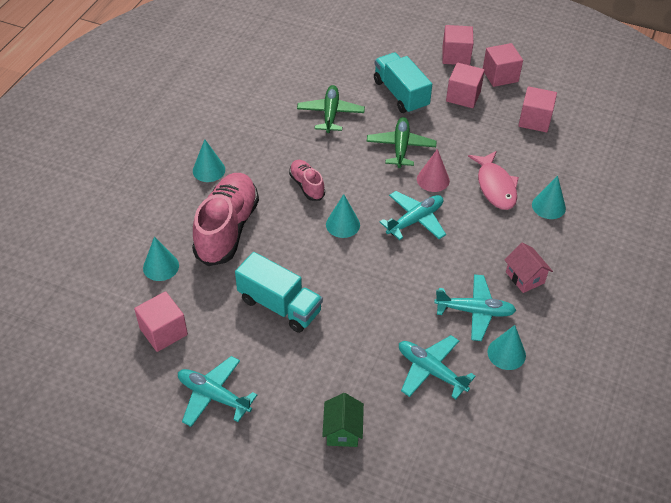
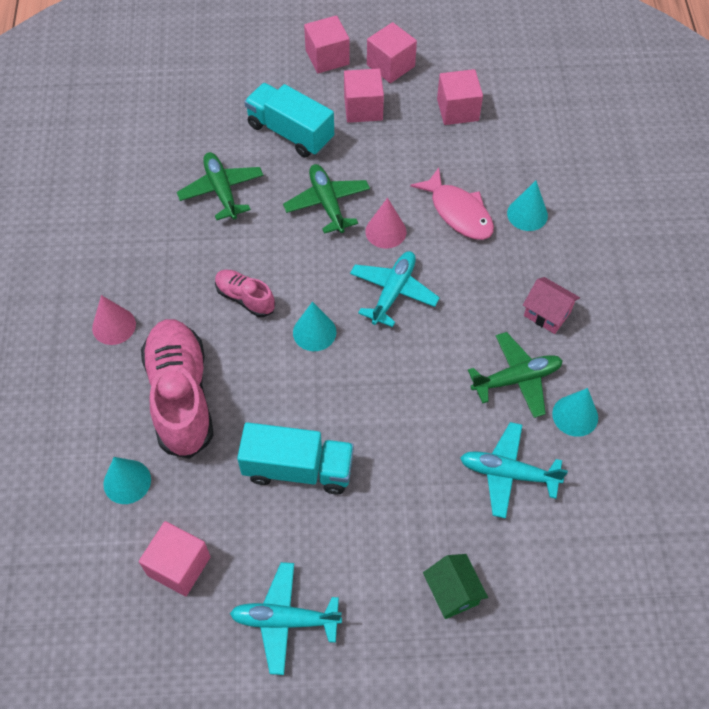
camera: 25 degrees left, 10 degrees up
turquoise cone [193,139,225,182] -> pink cone [92,295,136,345]
turquoise plane [434,274,516,341] -> green plane [468,332,563,418]

